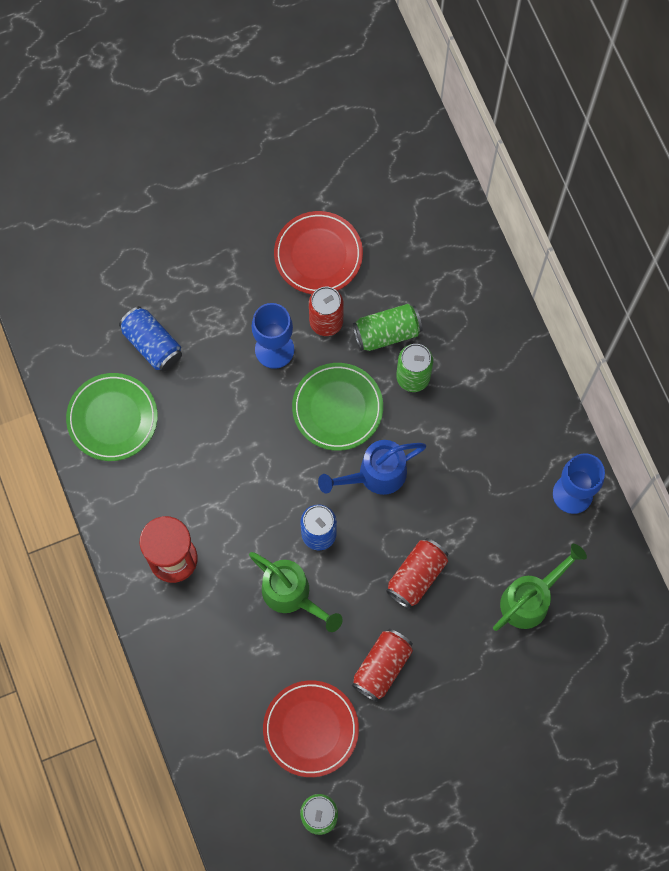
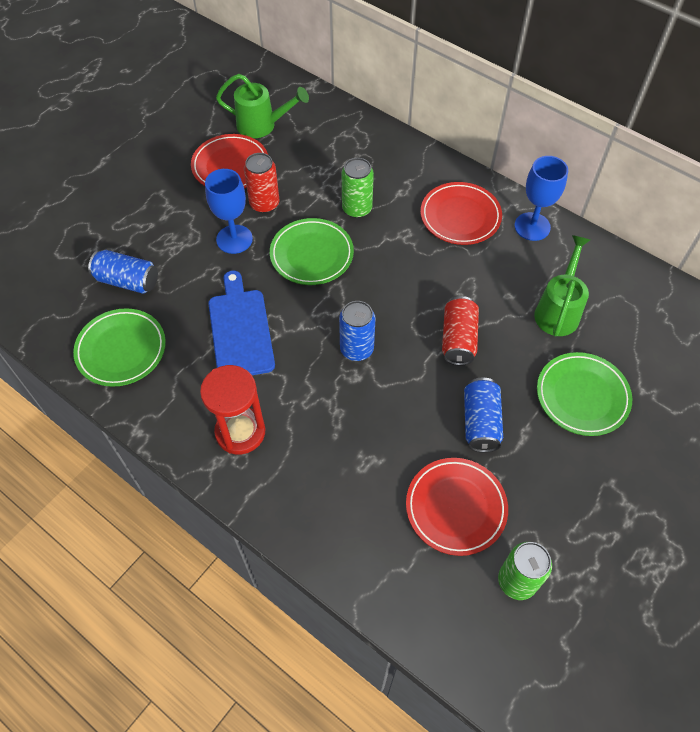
camera: 30 degrees left, 15 degrees down
green watering can [249,552,343,632] -> green watering can moved to [216,74,309,138]
blue watering can [318,440,426,495] -> none
red can [352,629,413,702] -> blue can [464,378,503,453]
green can [353,304,423,351] -> none
none -> blue cutting board [208,271,275,375]
none -> red plate [421,182,502,245]
none -> green plate [537,352,632,436]

